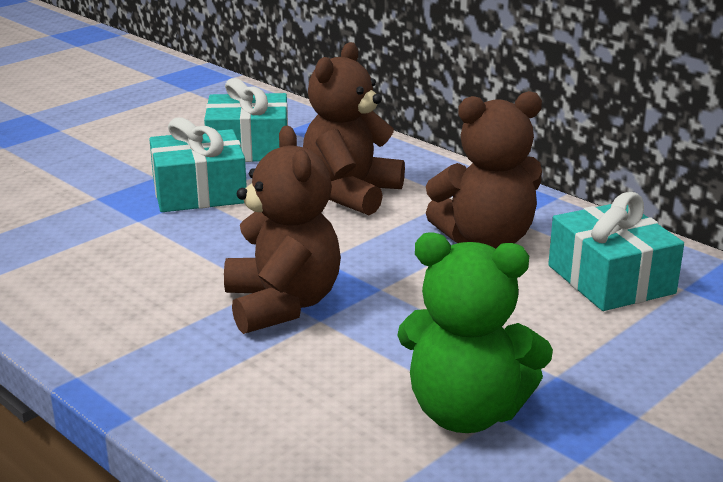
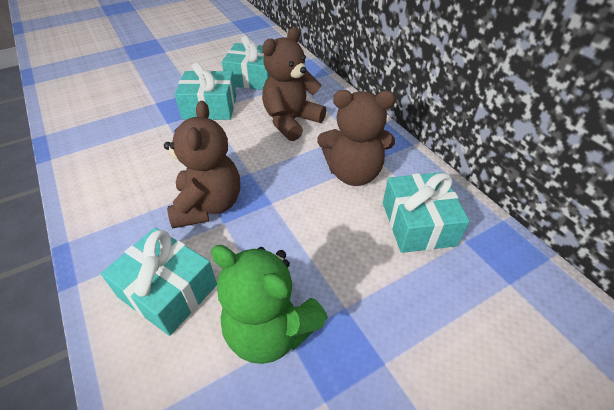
camera: 15 degrees right, 20 degrees up
none -> turquoise gift [101,228,217,336]

